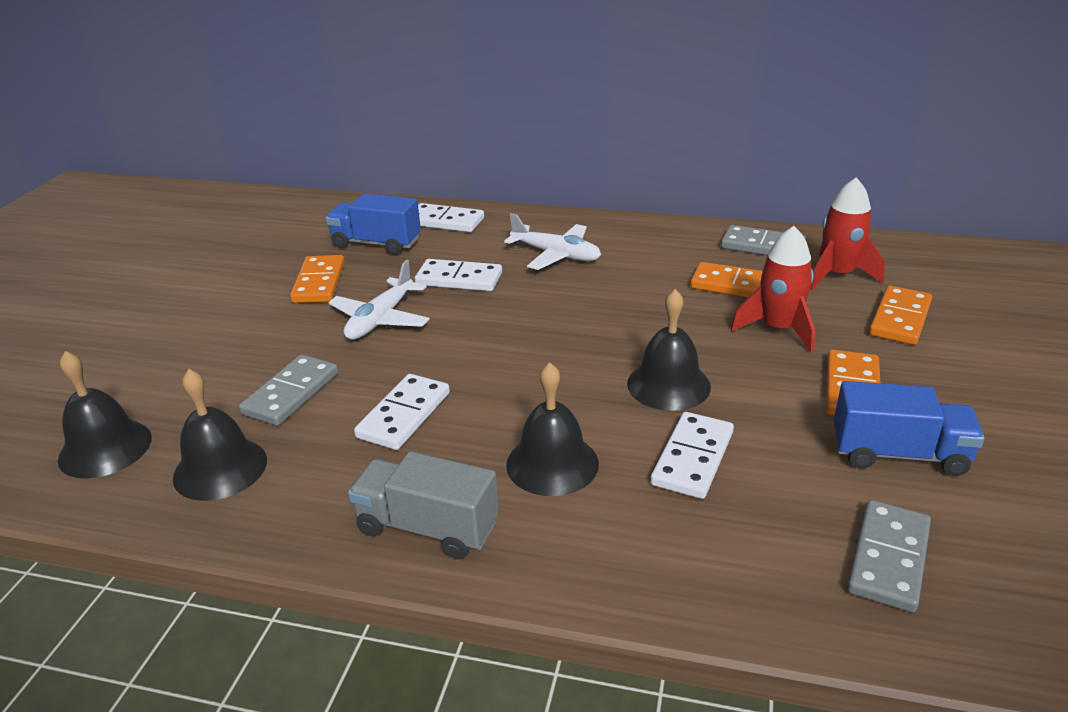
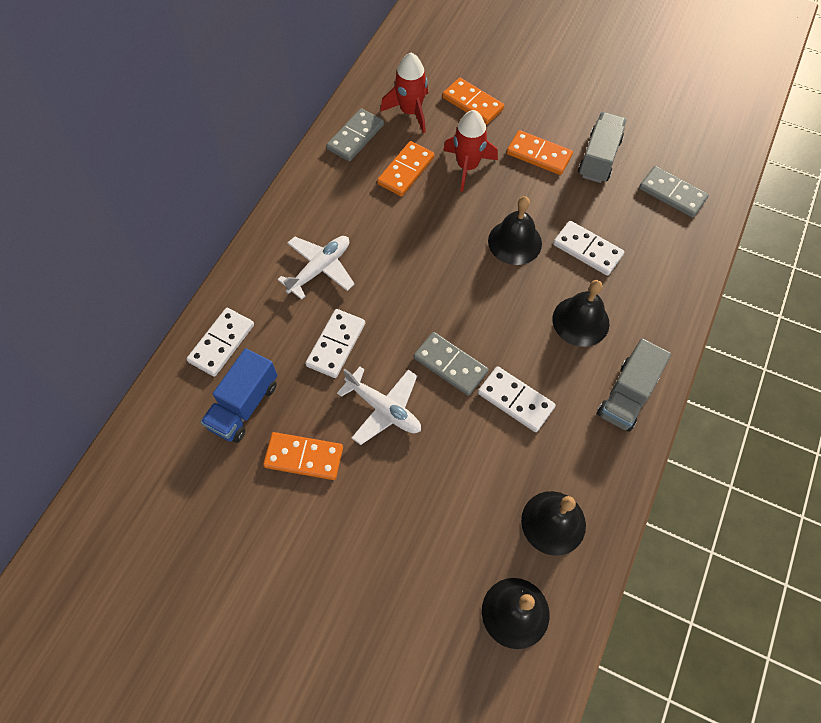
camera: 80 degrees left, 30 degrees up
grey domino [239,354,338,426] -> grey domino moved to [414,332,489,396]
blue truck [834,381,984,476] -> grey truck [578,112,626,183]

